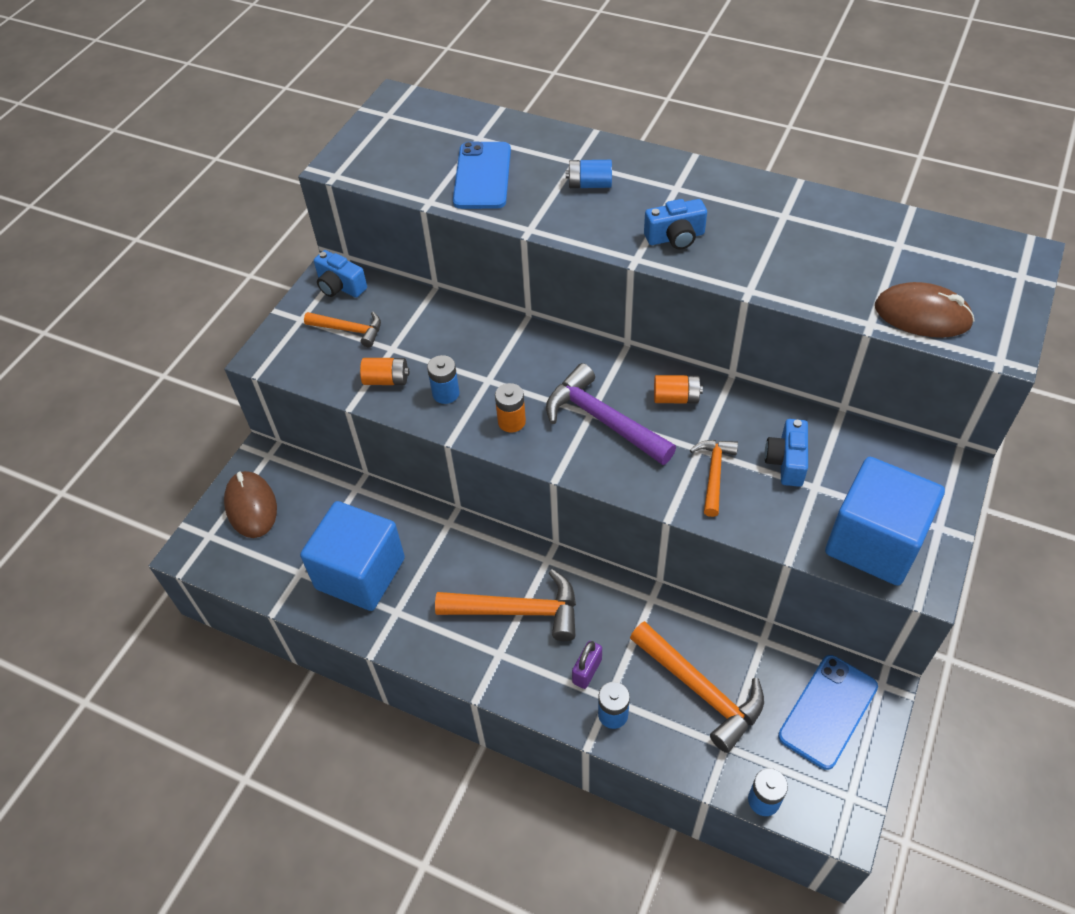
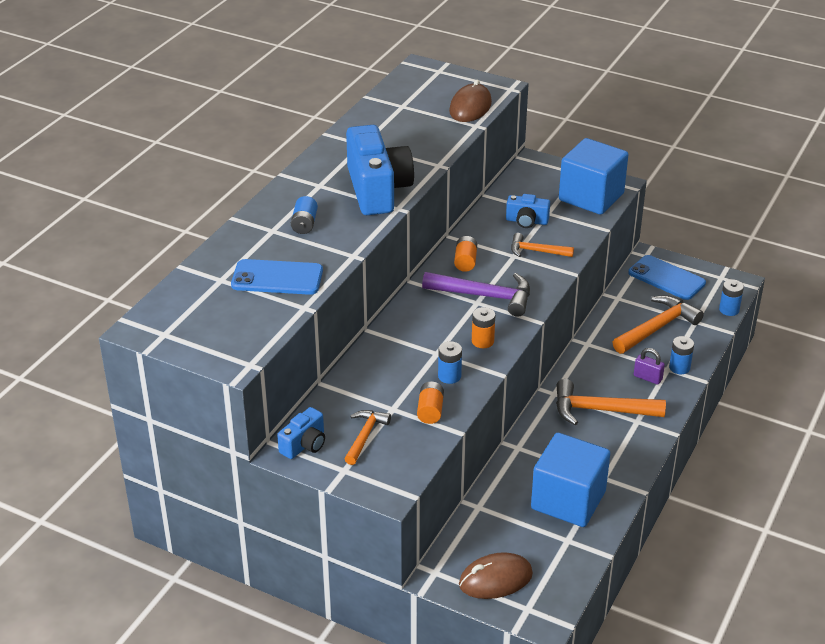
camera: 90 degrees left, 15 degrees down
orange hammer [435,569,576,641] -> orange hammer turned 90 degrees counterclockwise [556,379,666,425]
purple hammer [546,363,676,465] -> purple hammer turned 120 degrees counterclockwise [422,272,530,317]
blue camera [644,199,707,250] -> blue camera [346,125,414,215], size x2.03

